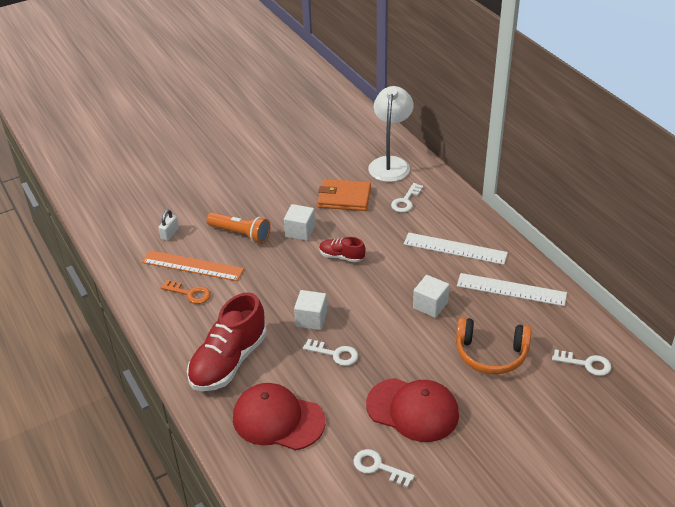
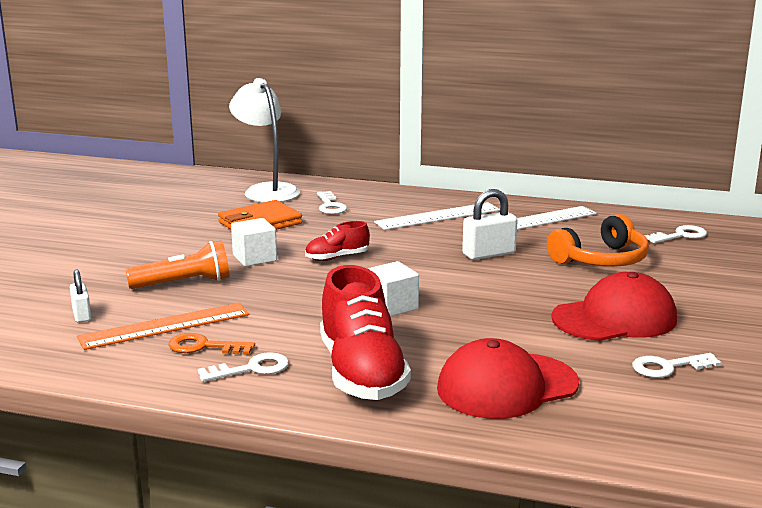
camera: 45 degrees left, 20 degrees down
orange key [161,280,211,304] -> orange key turned 150 degrees counterclockwise [168,333,255,355]
white key [303,339,358,366] -> white key moved to [198,352,289,382]
white cube [413,275,449,318] -> white padlock [462,189,518,260]

